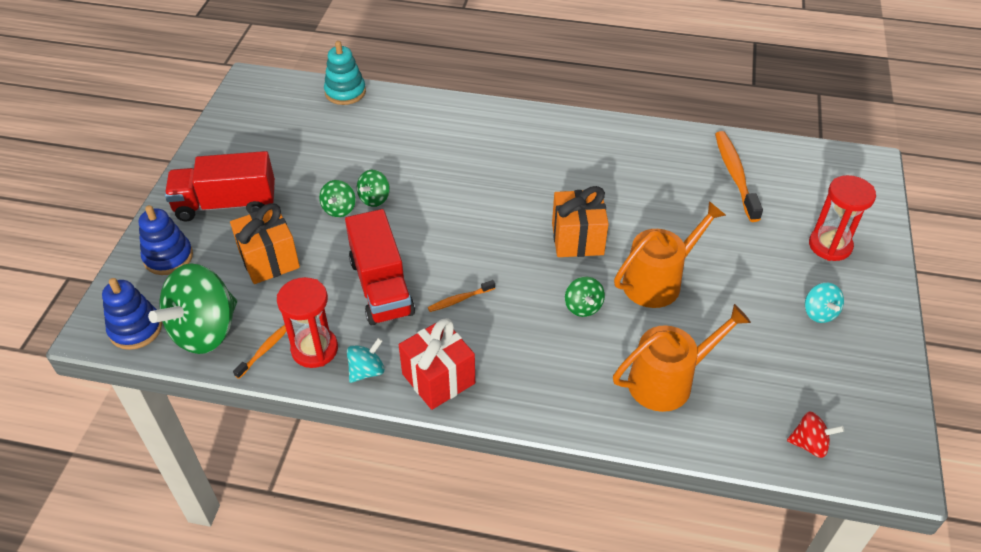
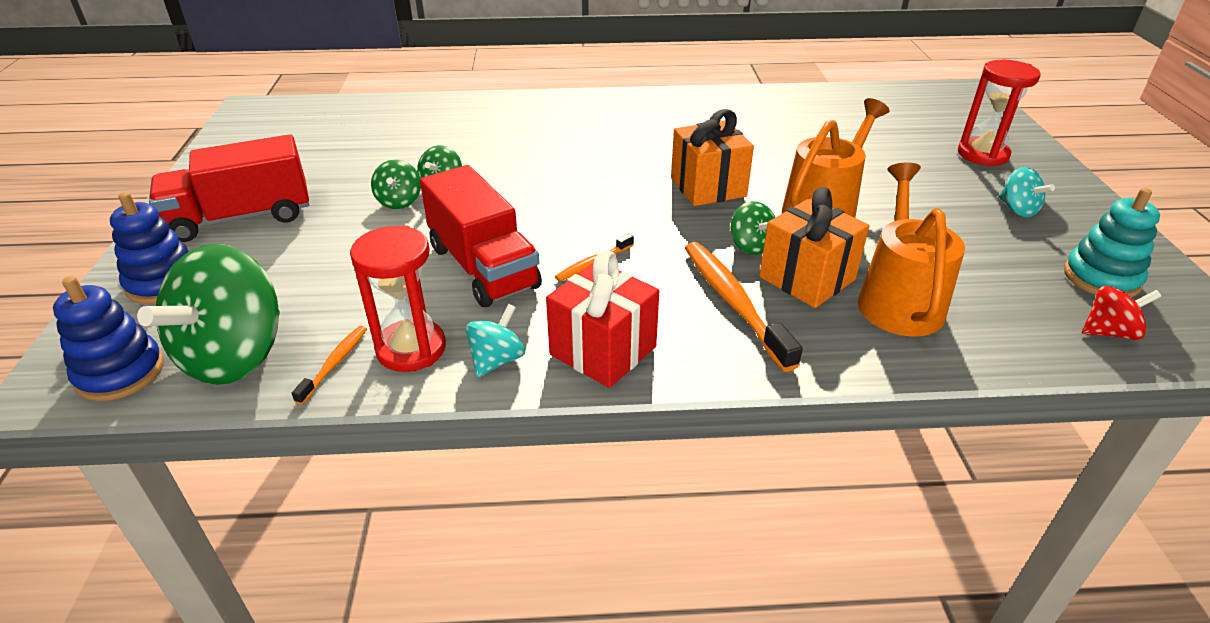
camera: 15 degrees left, 10 degrees down
orange gift [230,203,300,284] -> orange gift moved to [759,187,869,308]
turquoise stacking toy [324,41,366,105] -> turquoise stacking toy moved to [1064,188,1160,297]
orange watering can [613,304,751,412] -> orange watering can turned 45 degrees counterclockwise [858,163,965,336]
orange toothbrush [715,131,763,222] -> orange toothbrush moved to [685,242,803,372]

